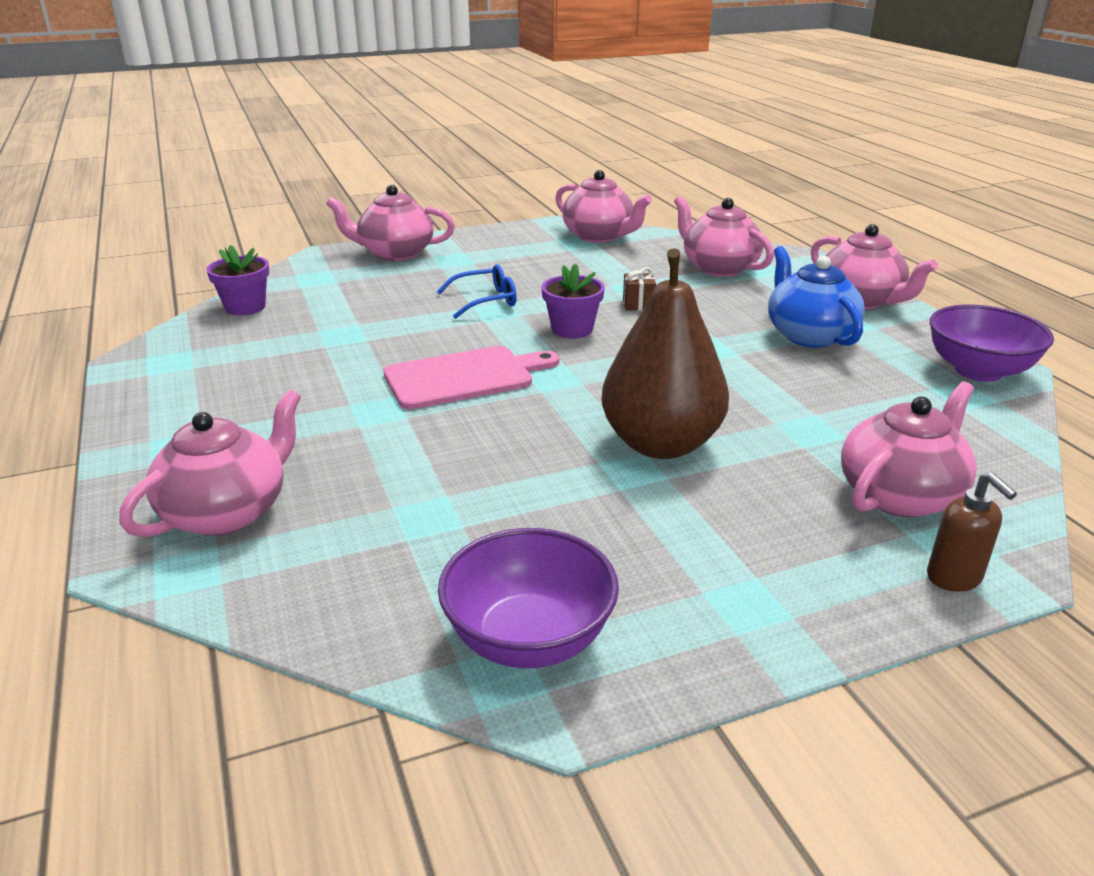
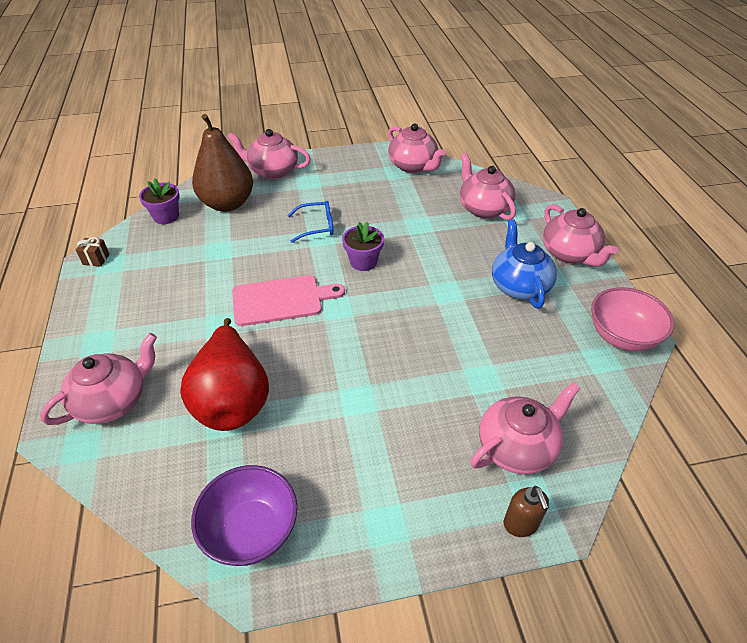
camera: 10 degrees right, 15 degrees up
brown pear [601,248,729,459] -> brown pear moved to [192,114,253,212]
brown gift [623,267,656,310] -> brown gift moved to [76,237,110,267]
purple bowl [930,305,1054,382] -> pink bowl [591,287,674,351]
none -> red pear [180,318,269,431]

